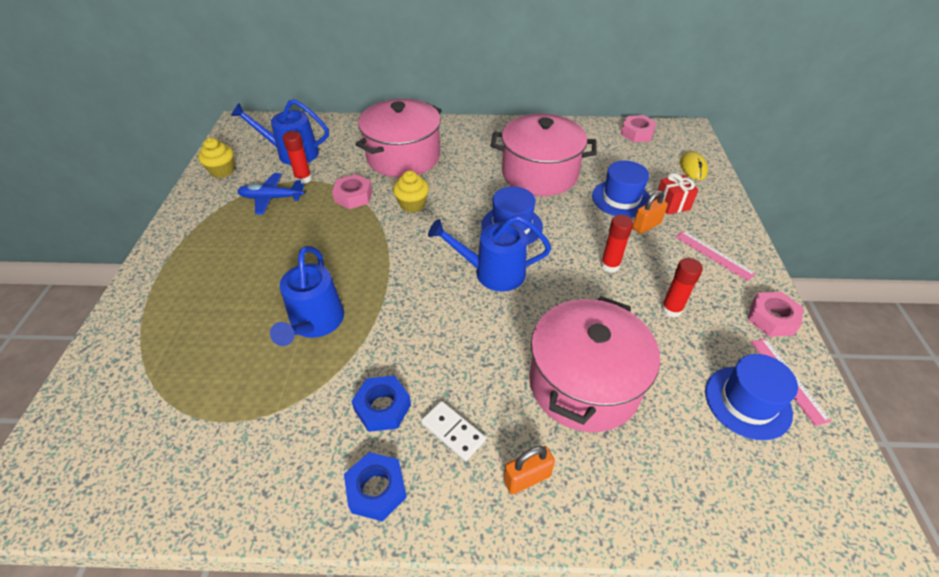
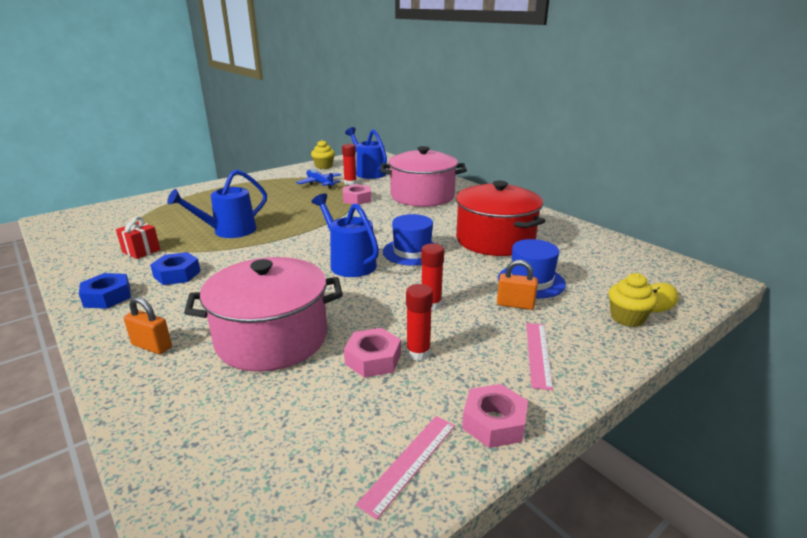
camera: 50 degrees right, 20 degrees down
yellow cupcake [393,170,429,213] -> yellow cupcake moved to [609,273,658,327]
white domino [421,401,486,461] -> none
pink pot [491,114,597,196] -> red pot [456,181,545,256]
pink nut [621,115,657,142] -> pink nut moved to [344,328,401,378]
red gift [655,173,699,214] -> red gift moved to [116,216,160,259]
blue hat [705,354,798,440] -> none

